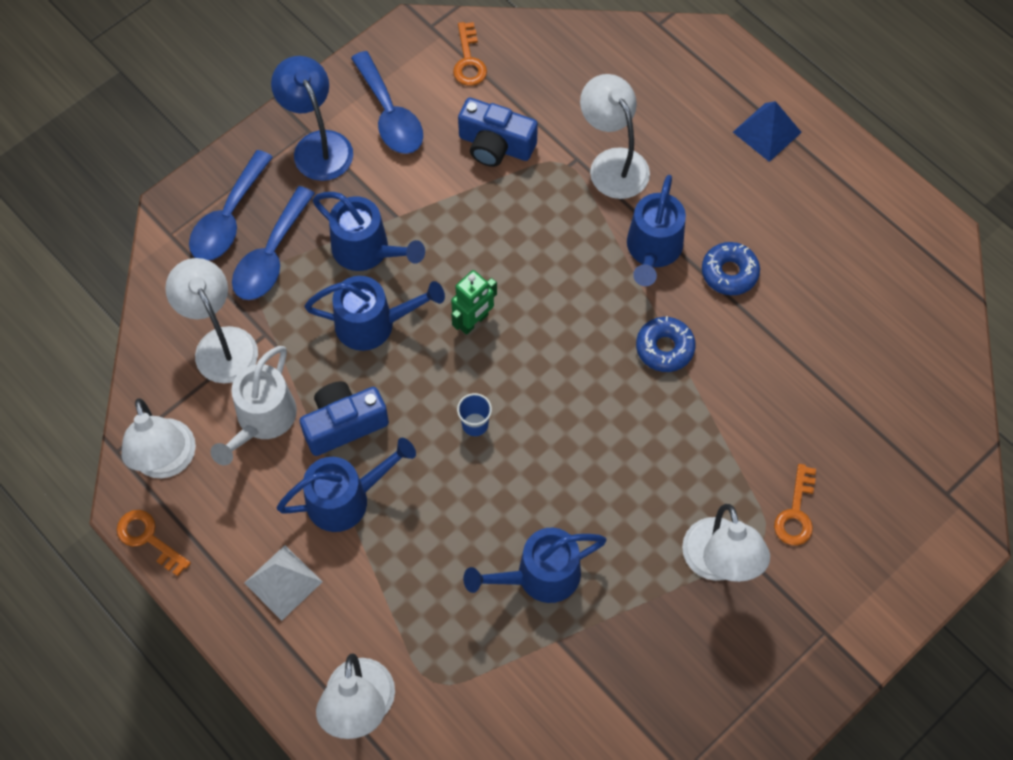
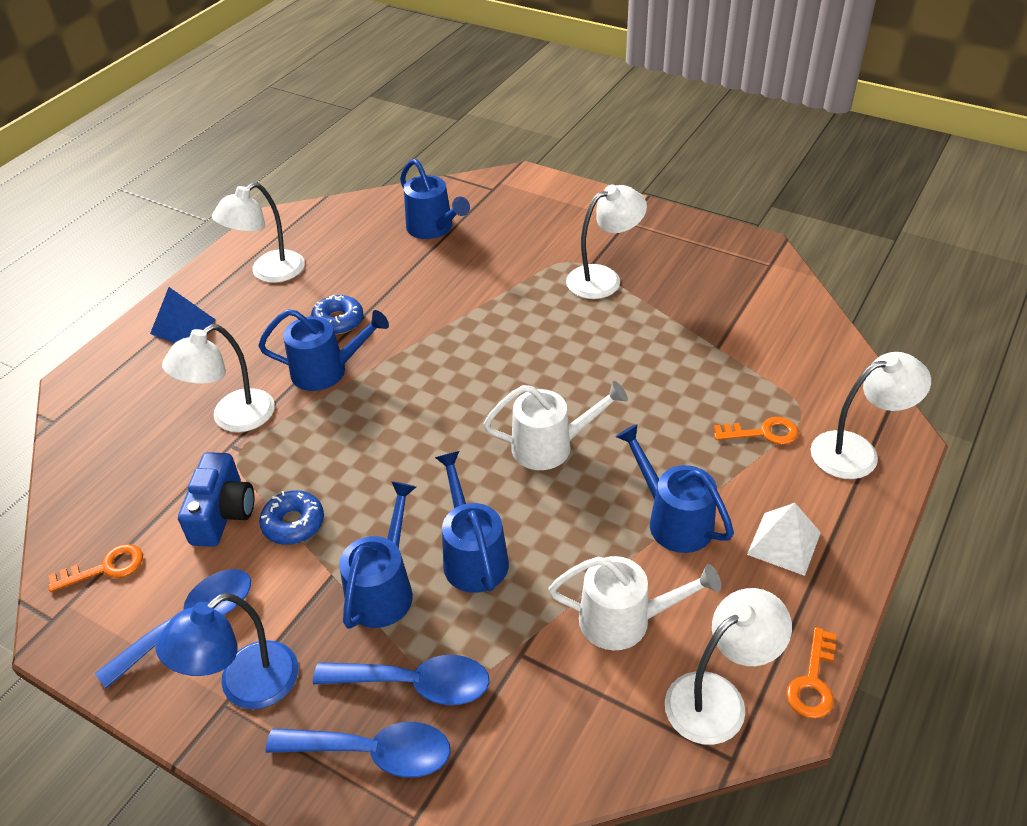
camera: 105 degrees left, 20 degrees down
white lamp [165,258,258,383] -> white lamp moved to [212,182,305,283]
blue camera [300,381,389,456] -> none
green robot [451,270,497,335] -> none
blue cup [457,393,492,436] -> white watering can [483,381,628,470]
blue watering can [463,528,607,603] -> blue watering can moved to [400,159,470,239]
blue donut [636,316,696,372] -> blue donut moved to [259,490,324,545]
orange key [774,464,816,545] -> orange key moved to [714,417,798,445]

